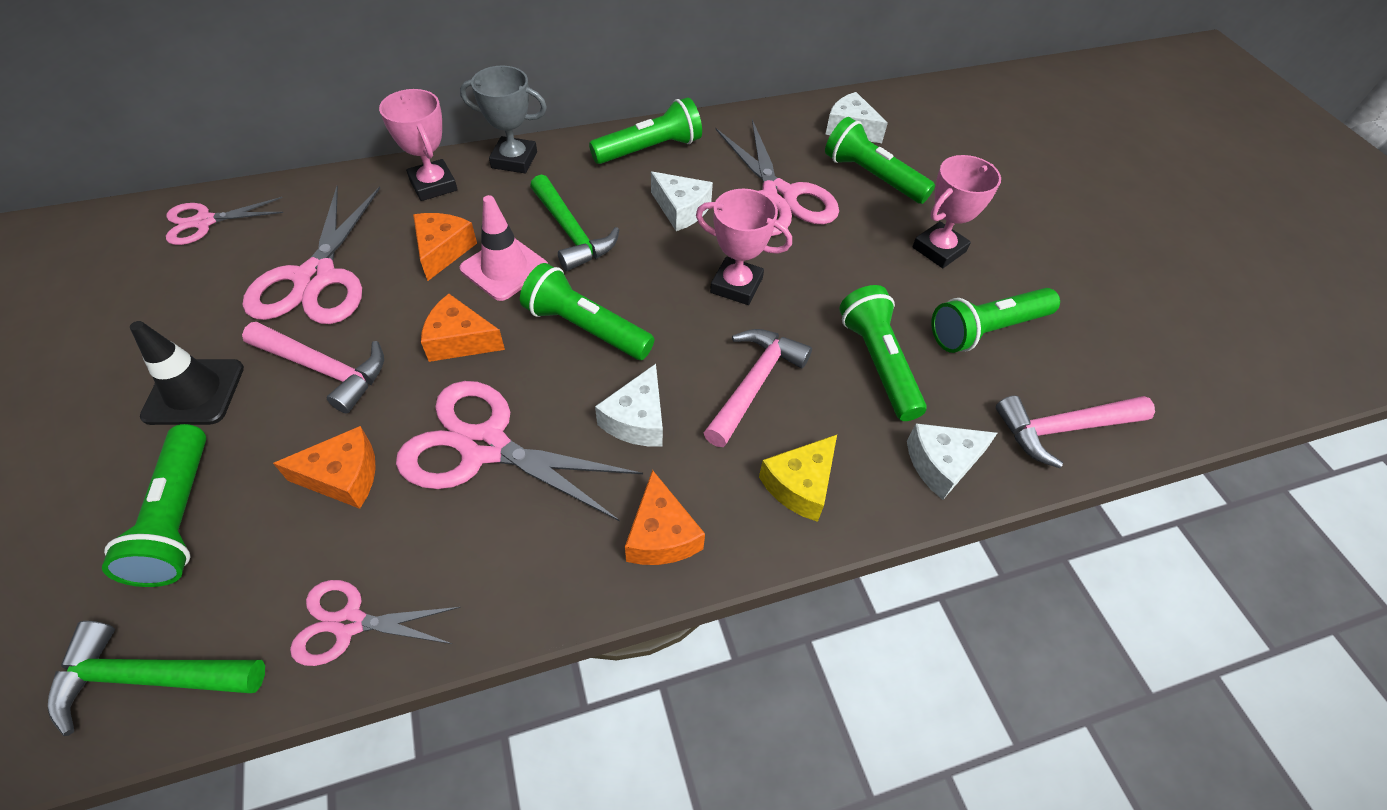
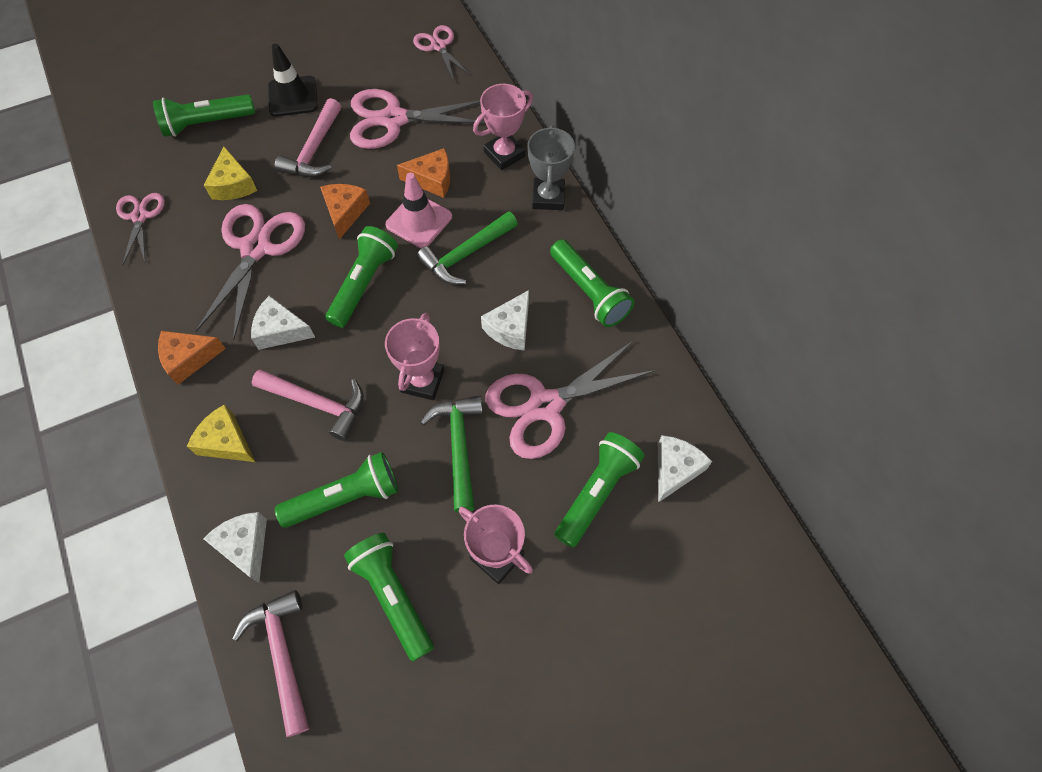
camera: 85 degrees right, 10 degrees up
green hammer [48,621,265,736] -> green hammer moved to [421,395,483,512]
orange cheese [273,426,376,509] -> yellow cheese [204,146,257,200]

